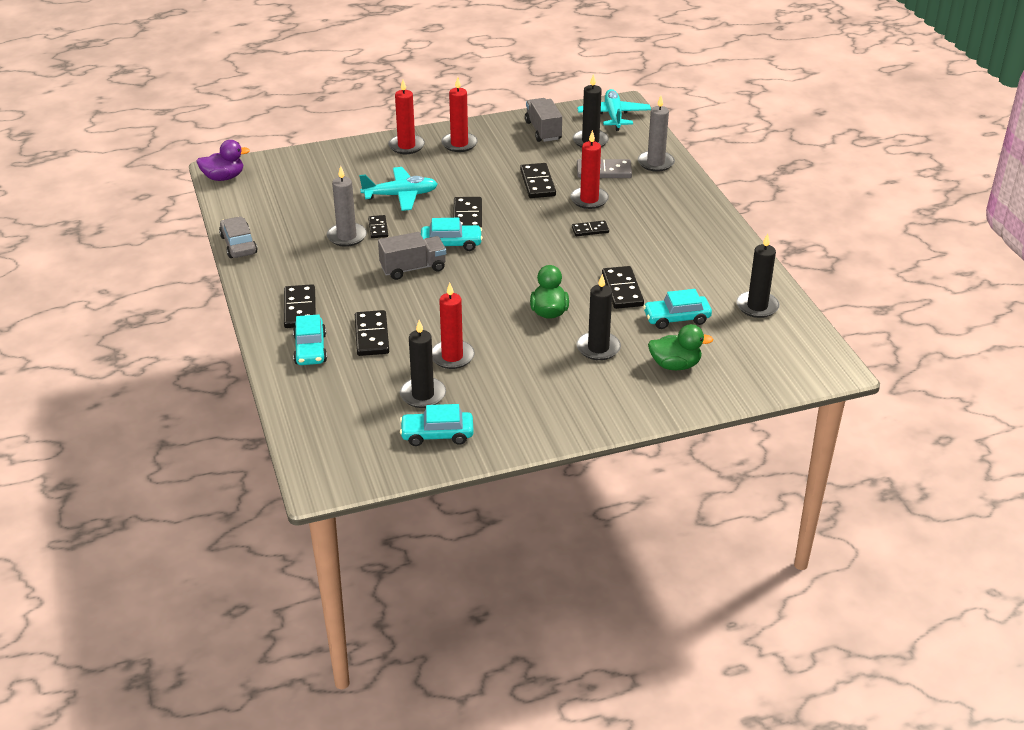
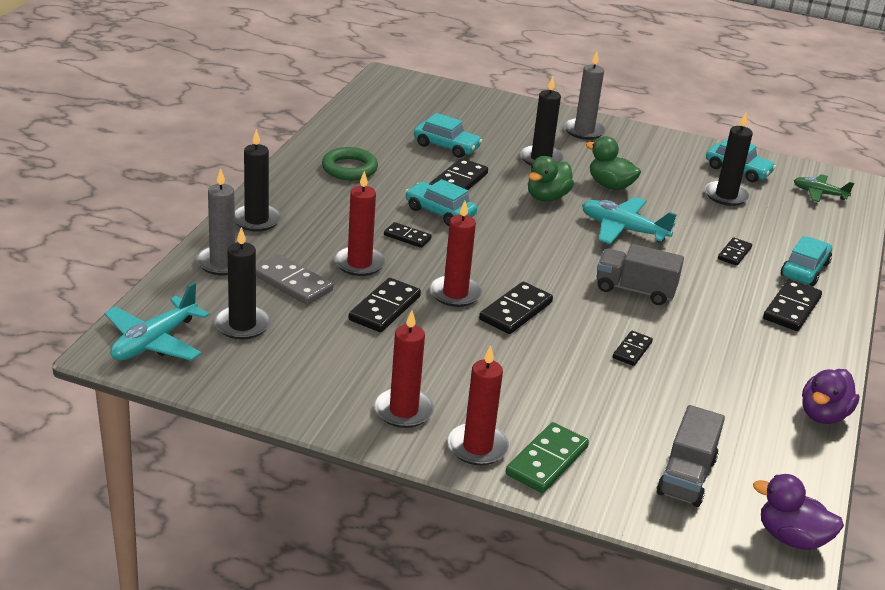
camera: 145 degrees left, 5 degrees down
grey car [219,216,258,258] -> purple duck [802,369,860,424]
grey candle [327,166,367,247] -> grey candle moved to [564,51,606,140]
black domino [355,310,389,356] -> black domino [718,237,752,266], size x0.61
turquoise plane [359,167,438,211] -> turquoise plane moved to [582,197,677,244]
turquoise car [421,218,483,251] -> turquoise car moved to [405,179,477,226]
red candle [432,283,475,369] -> red candle moved to [430,201,482,307]
grey truck [525,98,562,142] -> grey truck moved to [657,405,725,507]
green duck [648,324,713,370] -> green duck moved to [586,136,641,190]
black candle [736,234,780,318] -> black candle moved to [235,129,282,232]
none -> green ring [322,147,378,180]
none -> green domino [506,422,589,493]
none -> green plane [794,174,854,202]

